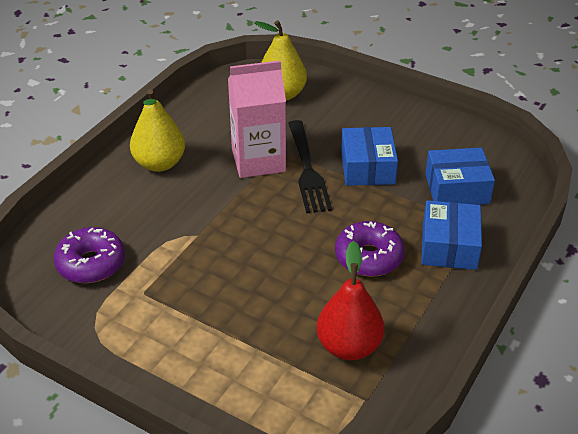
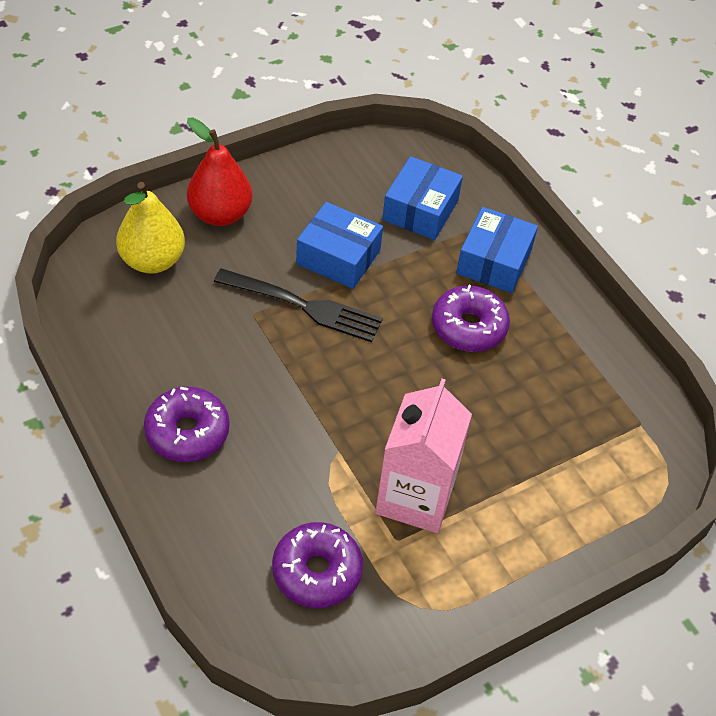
camera: 65 degrees left, 10 degrees up
yellow pear [130,89,185,172] -> purple donut [144,386,229,462]
pink carton [228,60,286,178] -> pink carton moved to [375,379,472,533]
red pear [317,241,385,360] -> red pear moved to [187,117,252,226]
blue box [421,200,482,270] -> blue box turned 75 degrees clockwise [456,207,538,293]

